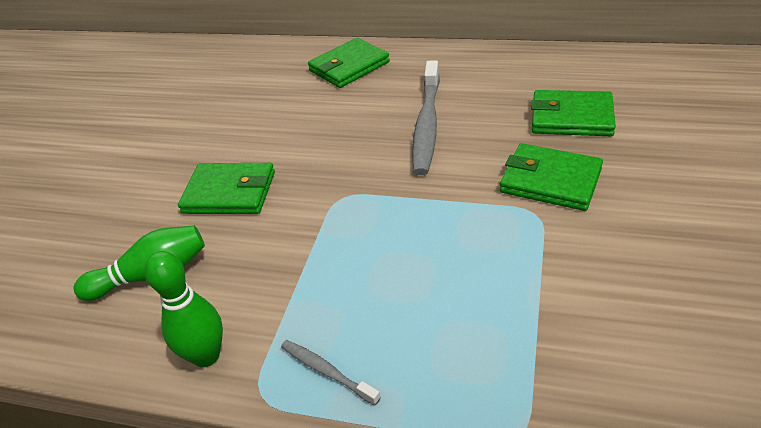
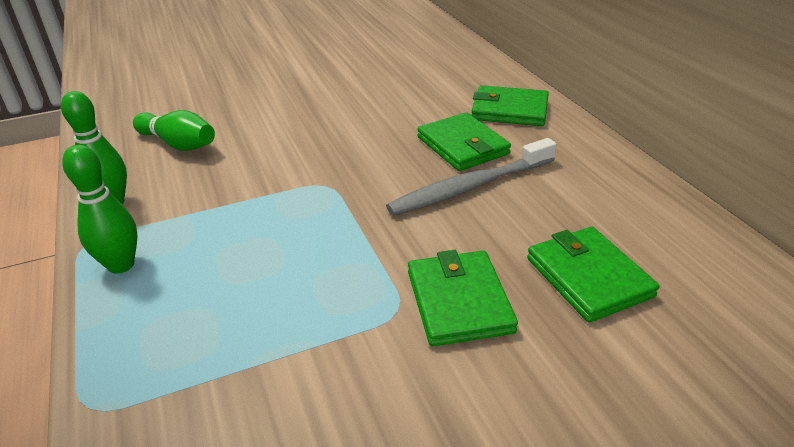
camera: 50 degrees right, 5 degrees down
green wallet [178,163,275,214] -> green wallet moved to [417,112,511,171]
grey toothbrush [281,340,381,405] -> green bowling pin [62,145,138,274]

